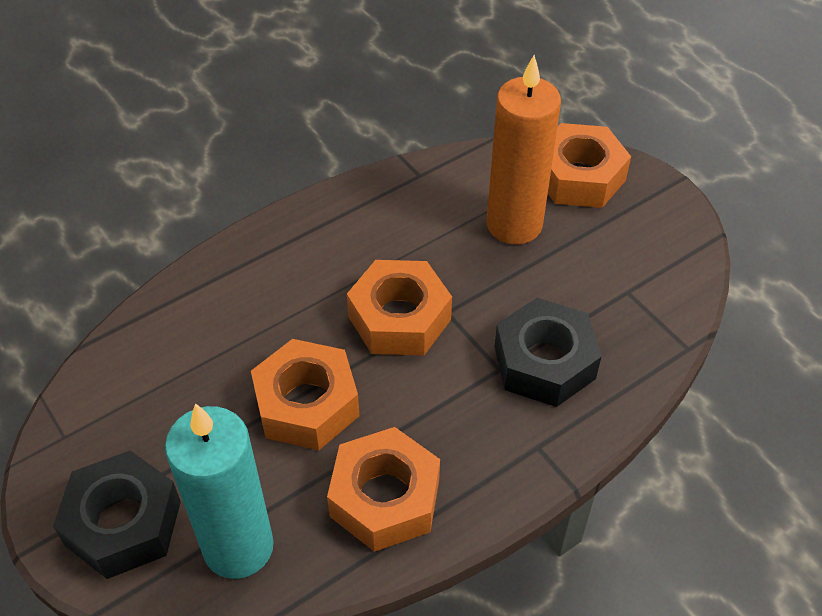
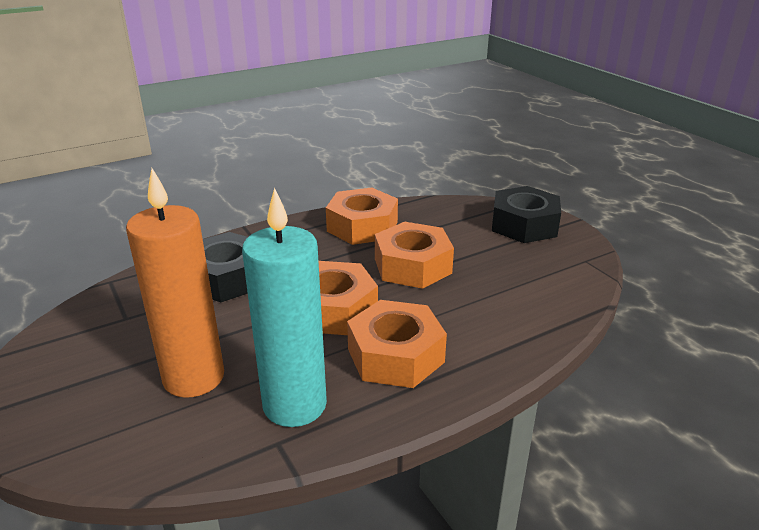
camera: 175 degrees left, 20 degrees down
turquoise candle [165,403,274,579] -> turquoise candle moved to [242,187,327,427]
orange nut [548,123,631,208] -> orange nut moved to [347,300,447,388]

